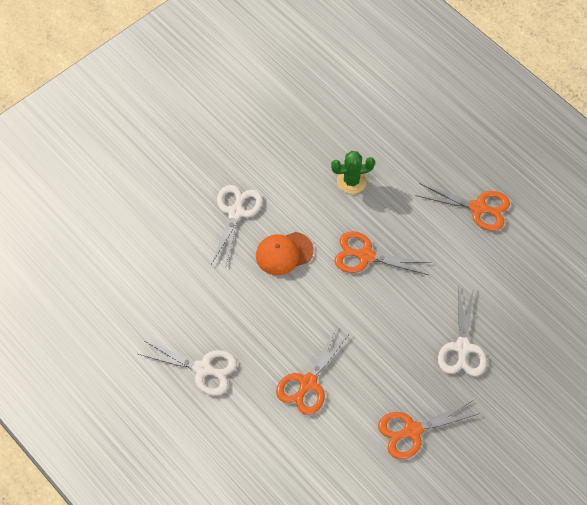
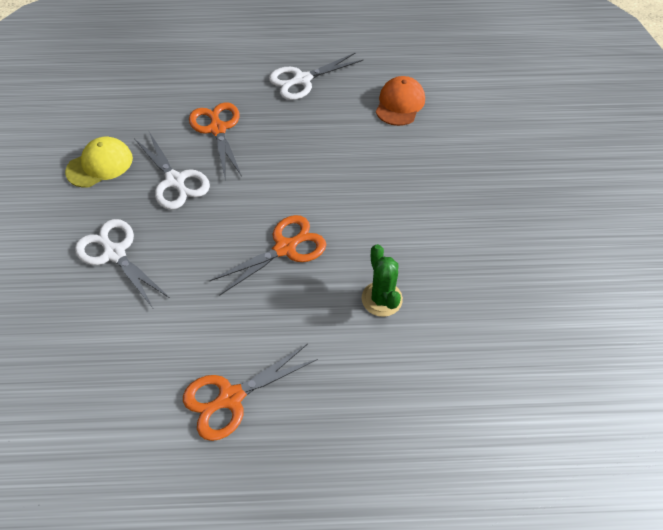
camera: 130 degrees right, 5 degrees down
white scissors [211,185,263,269] -> white scissors moved to [134,132,210,210]
orange cap [256,232,314,275] -> orange cap moved to [376,76,425,126]
green cactus [331,151,375,194] -> green cactus turned 45 degrees counterclockwise [362,244,403,317]
orange scissors [378,401,480,459] -> yellow cap [65,137,133,188]

